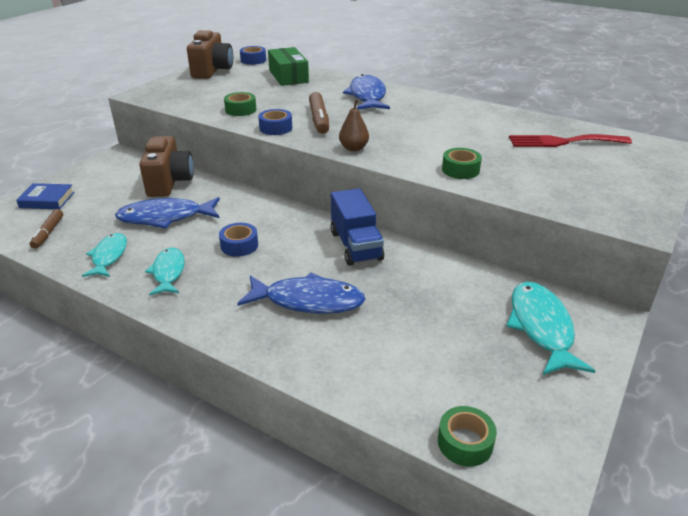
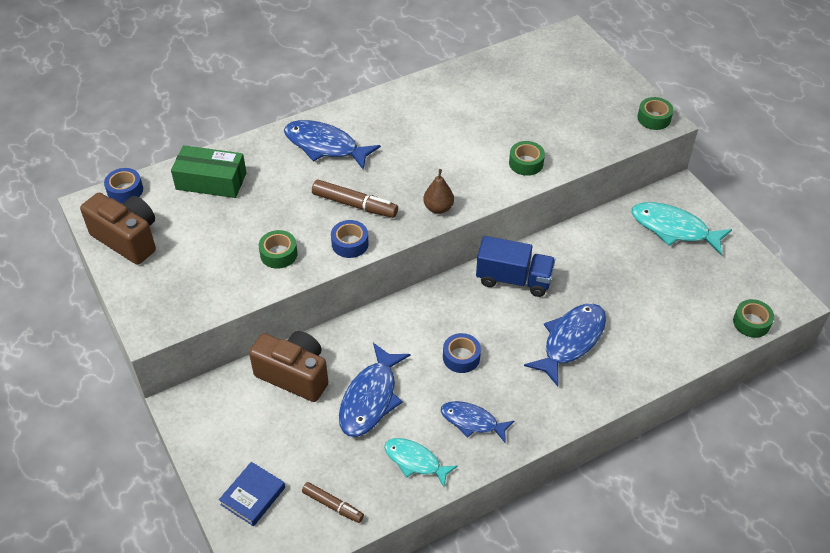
camera: 60 degrees left, 15 degrees up
turquoise fish [145,248,185,296] -> blue fish [441,401,514,443]
red fork [509,134,632,147] -> none
none -> green tape [637,97,673,130]

